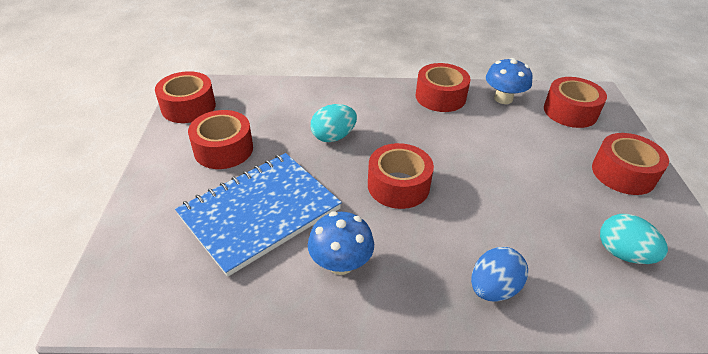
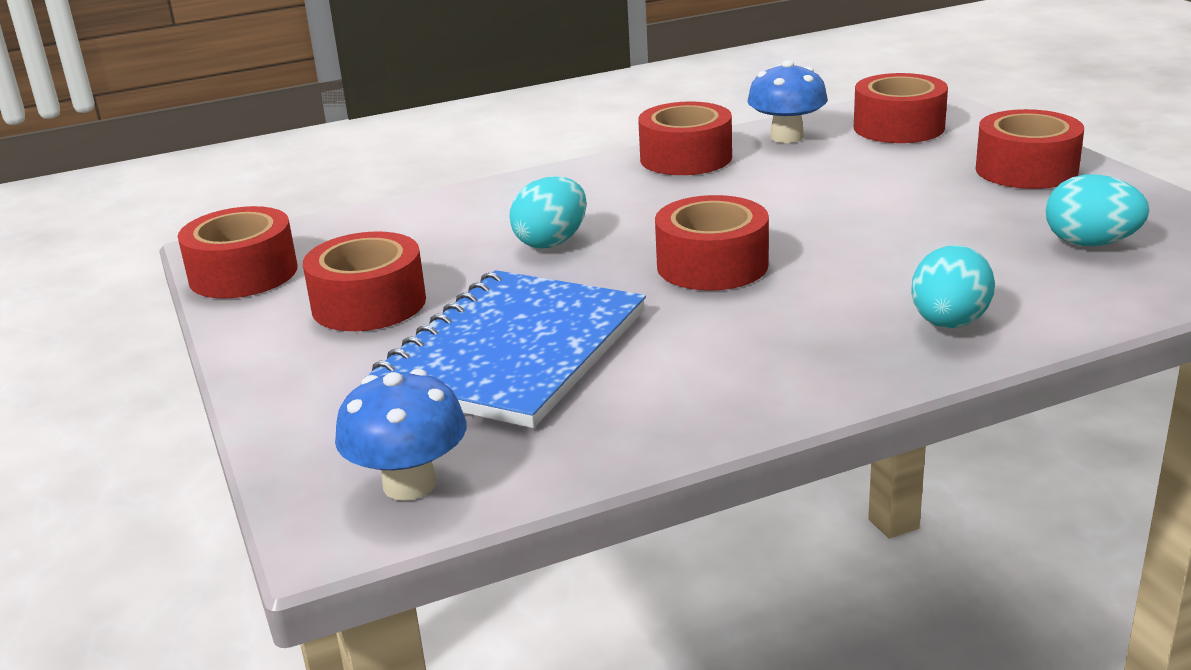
camera: 20 degrees left, 15 degrees down
blue mushroom [308,211,374,275] -> blue mushroom moved to [335,369,467,501]
blue egg [471,247,528,301] -> turquoise egg [911,245,995,328]

